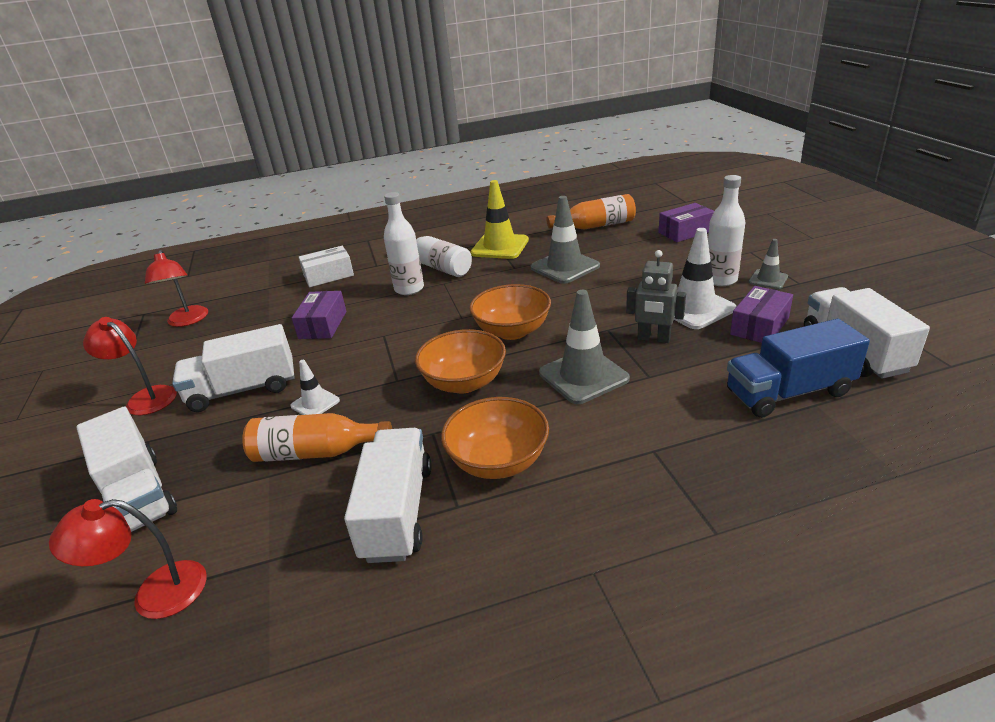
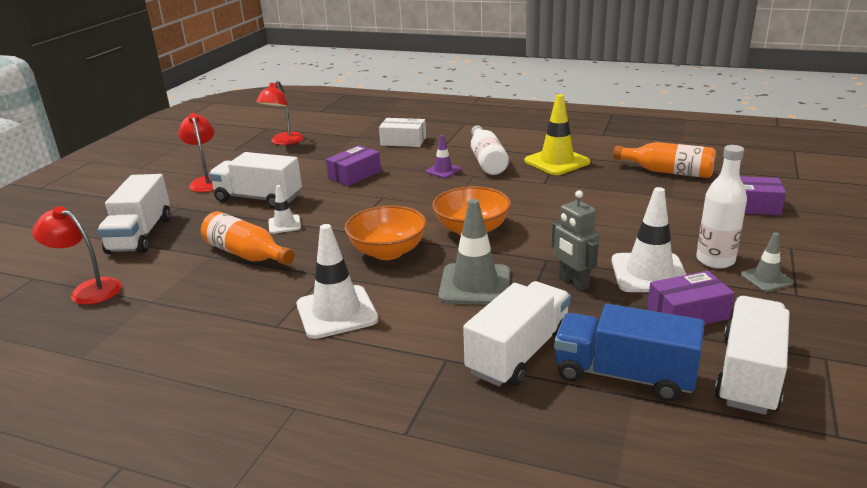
camera: 35 degrees right, 5 degrees down
white truck [344,428,432,563] -> white truck moved to [463,281,571,386]
white bottle [384,192,424,295] -> purple traffic cone [426,135,461,178]
orange bowl [441,397,549,479] -> white traffic cone [297,224,378,339]
grey traffic cone [531,196,600,284] -> none

